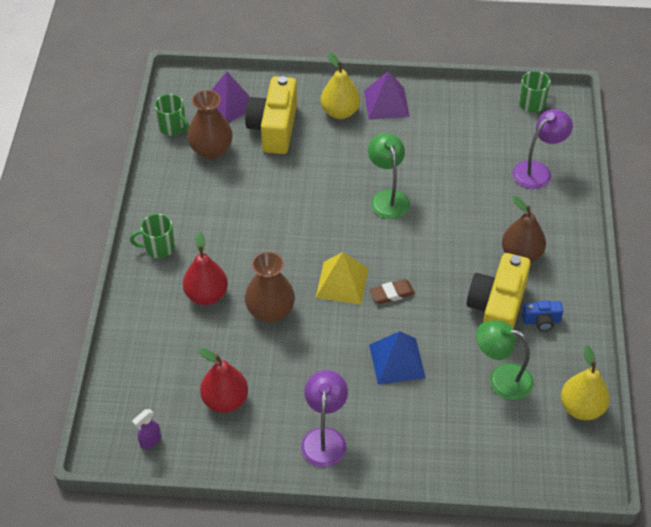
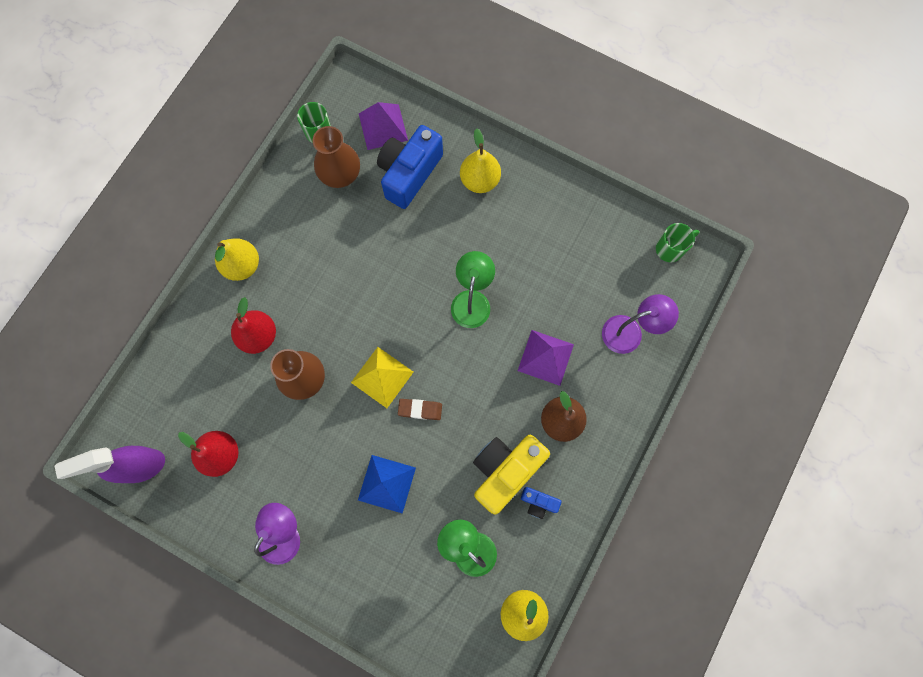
camera: 25 degrees right, 25 degrees up
green mug [130,214,175,258] -> yellow pear [215,238,259,281]
purple spray bottle [132,409,161,449] -> purple spray bottle [54,446,165,483], size x2.20
yellow camera [245,76,297,154] -> blue camera [377,125,443,209]
purple pyramid [364,71,410,120] -> purple pyramid moved to [518,330,574,386]

